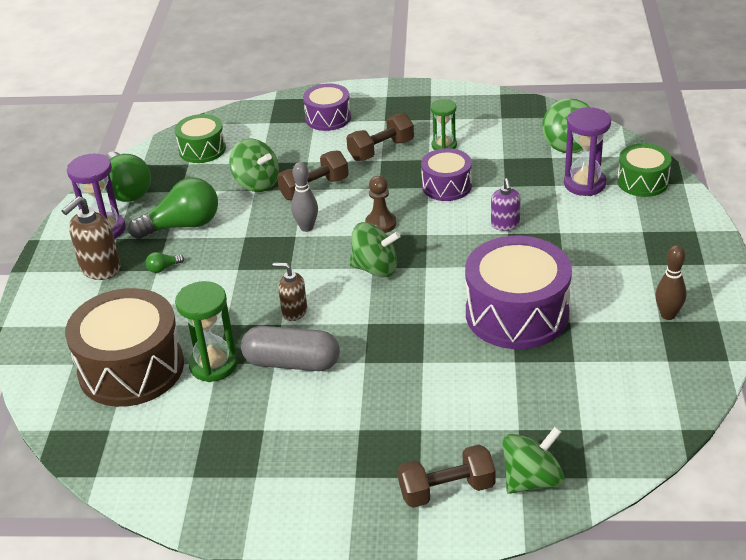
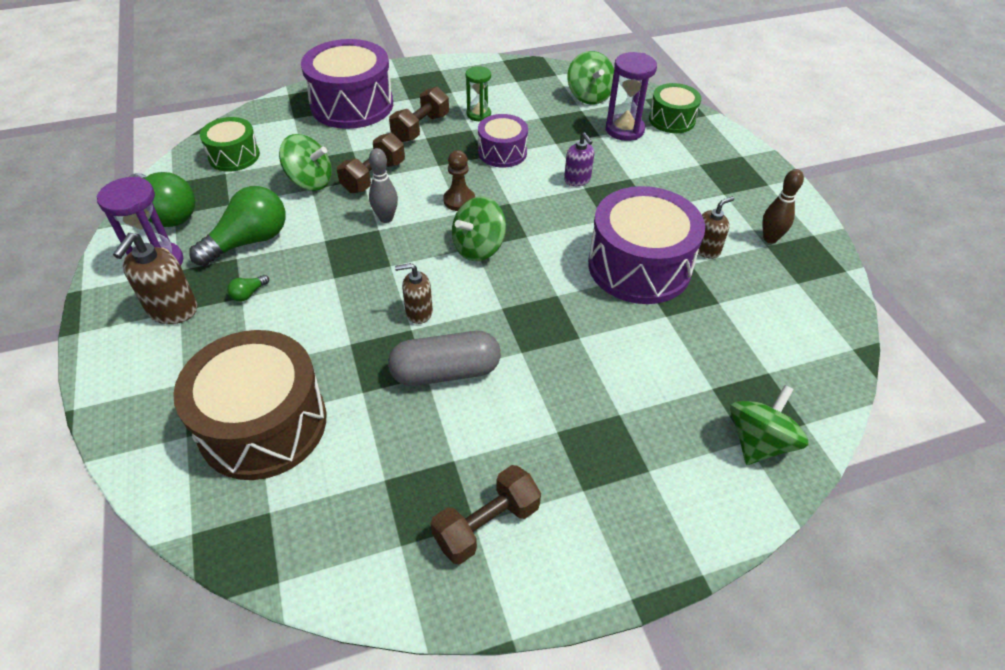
camera: 25 degrees left, 10 degrees up
green hourglass [175,281,238,382] -> none
purple drum [303,83,351,131] -> purple drum [301,39,393,129], size x1.80
green spinning top [350,222,401,277] -> green spinning top turned 150 degrees clockwise [452,196,506,261]
brown dumbbell [398,445,496,508] -> brown dumbbell moved to [431,465,541,564]
none -> brown soap dispenser [698,197,734,259]

